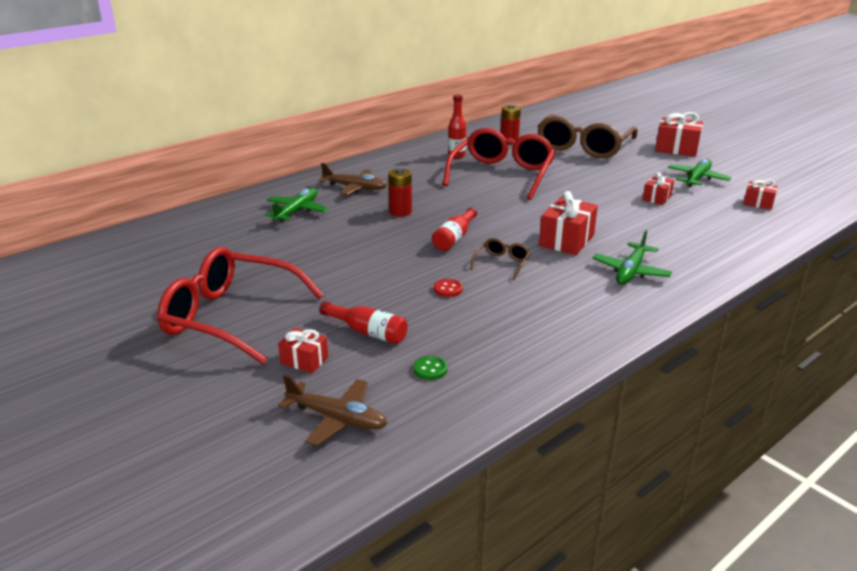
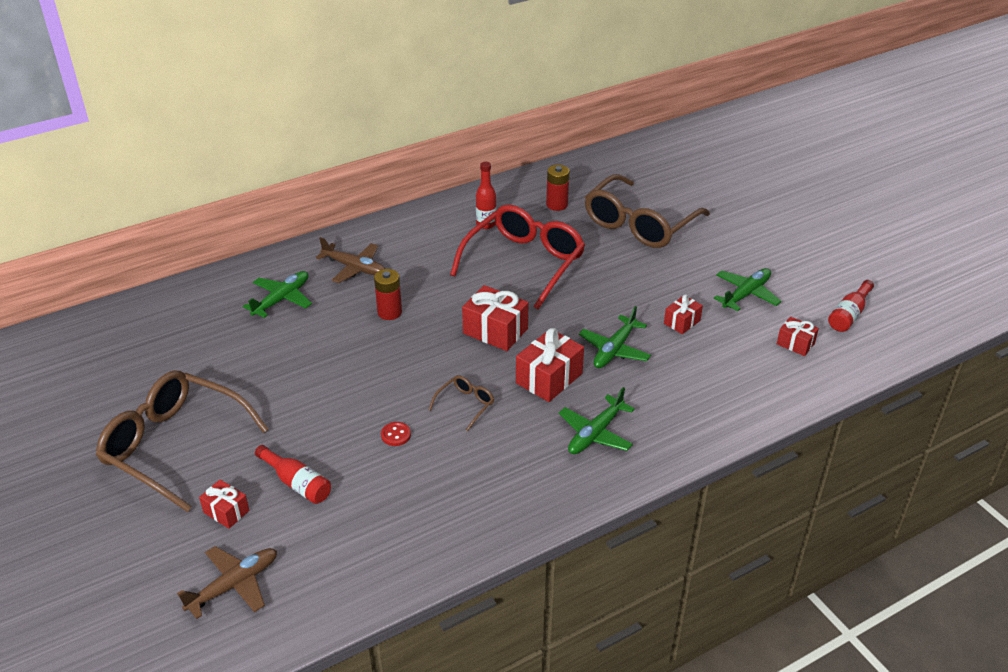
camera: 10 degrees right, 10 degrees up
red glasses [157,247,324,365] -> brown glasses [96,370,269,512]
brown plane [278,375,387,446] -> brown plane turned 75 degrees counterclockwise [177,546,277,619]
green button [414,356,448,380] -> none
red bottle [432,207,477,251] -> red bottle moved to [828,280,874,332]
red gift [655,112,703,157] -> red gift moved to [462,285,529,351]
none -> green plane [579,306,651,368]

